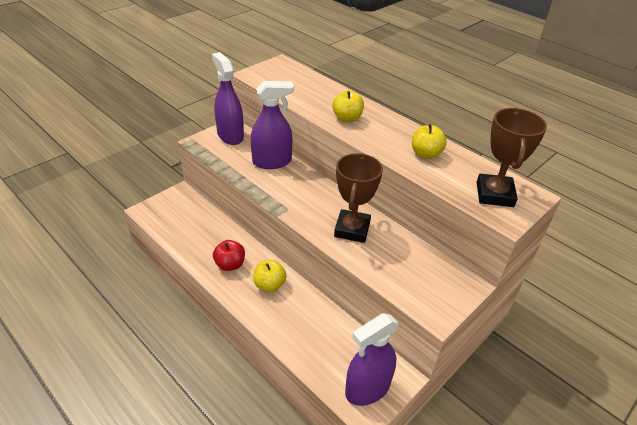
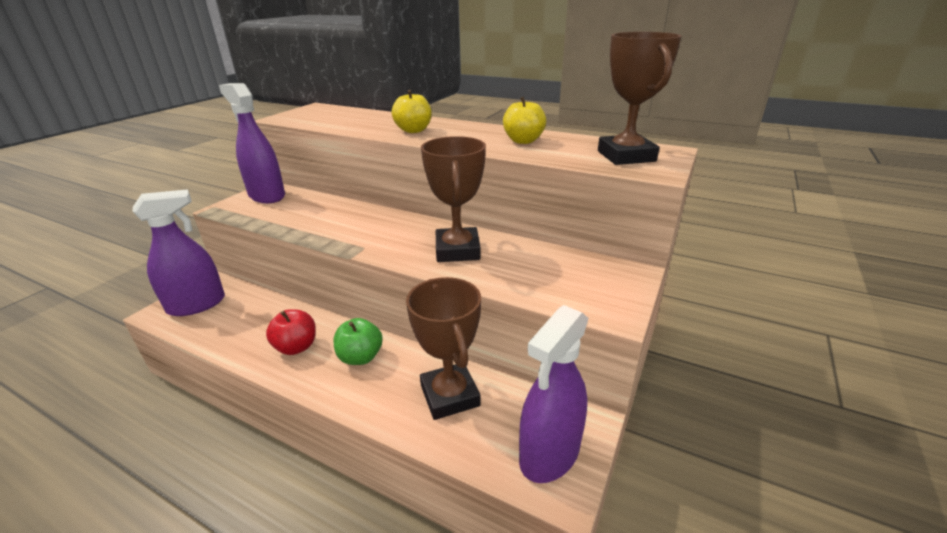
camera: 15 degrees left, 10 degrees down
purple spray bottle [251,81,294,169] -> purple spray bottle moved to [133,189,225,316]
yellow apple [253,259,287,292] -> green apple [333,318,383,365]
none -> brown trophy [406,277,481,420]

